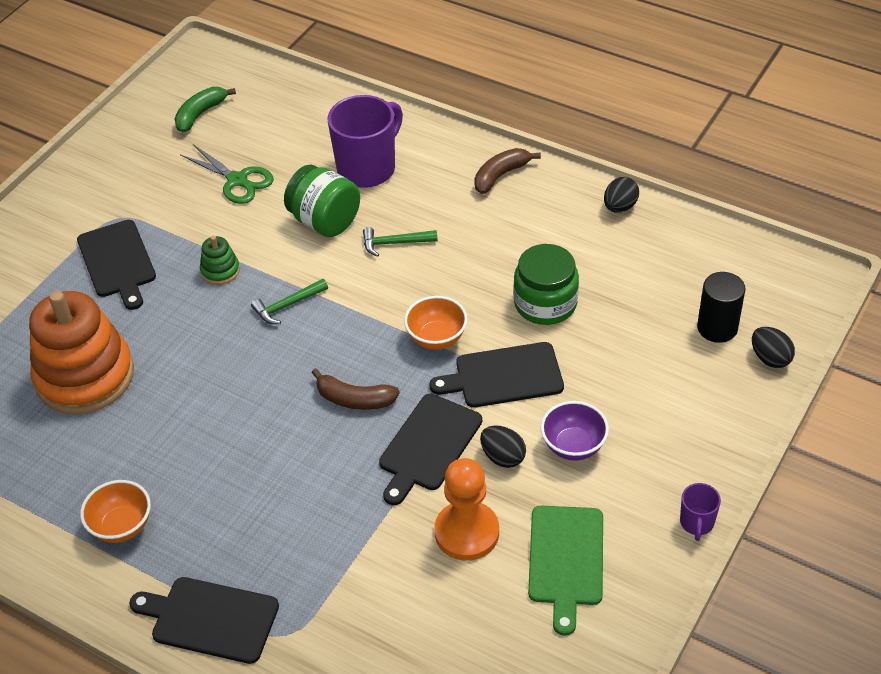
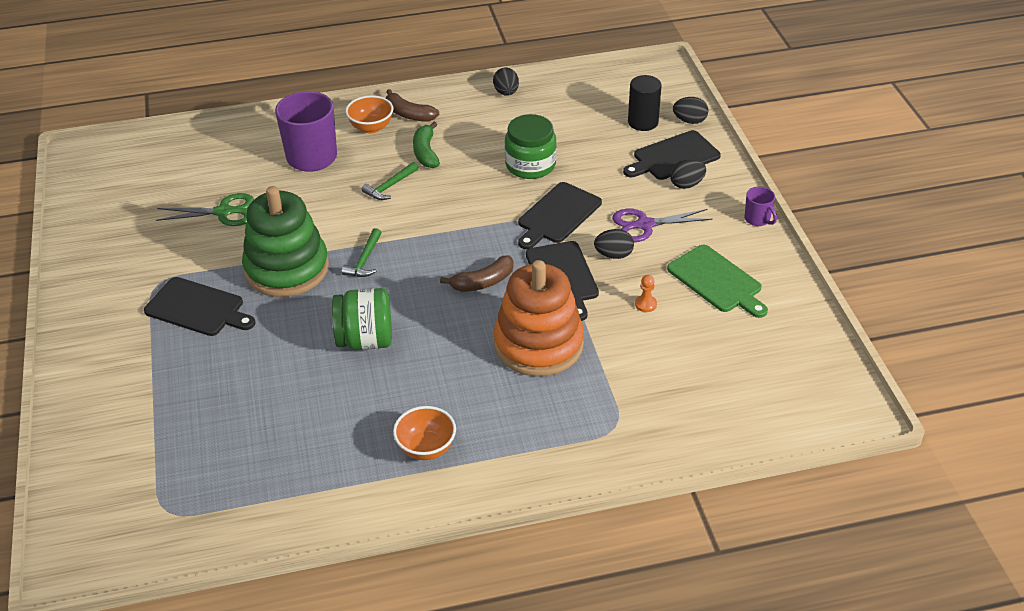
camera: 45 degrees left, 5 degrees down
orange stacking toy [29,291,134,414] -> orange stacking toy moved to [494,260,584,377]
black cutting board [129,577,279,664] -> black cutting board moved to [623,130,721,180]
green banana [174,87,236,133] -> green banana moved to [413,122,440,168]
green stacking toy [200,236,240,285] -> green stacking toy [242,186,329,297], size x2.37
green jar [284,165,360,237] -> green jar moved to [332,288,392,350]
orange bowl [404,296,468,350] -> orange bowl moved to [345,95,393,133]
orange pawn [434,458,499,561] -> orange pawn [635,275,657,312], size x0.42
brown banana [474,148,541,194] -> brown banana turned 60 degrees counterclockwise [386,89,439,122]
purple bowl [541,401,609,461] -> purple scissors [612,209,713,242]
none -> black egg [670,159,706,189]

